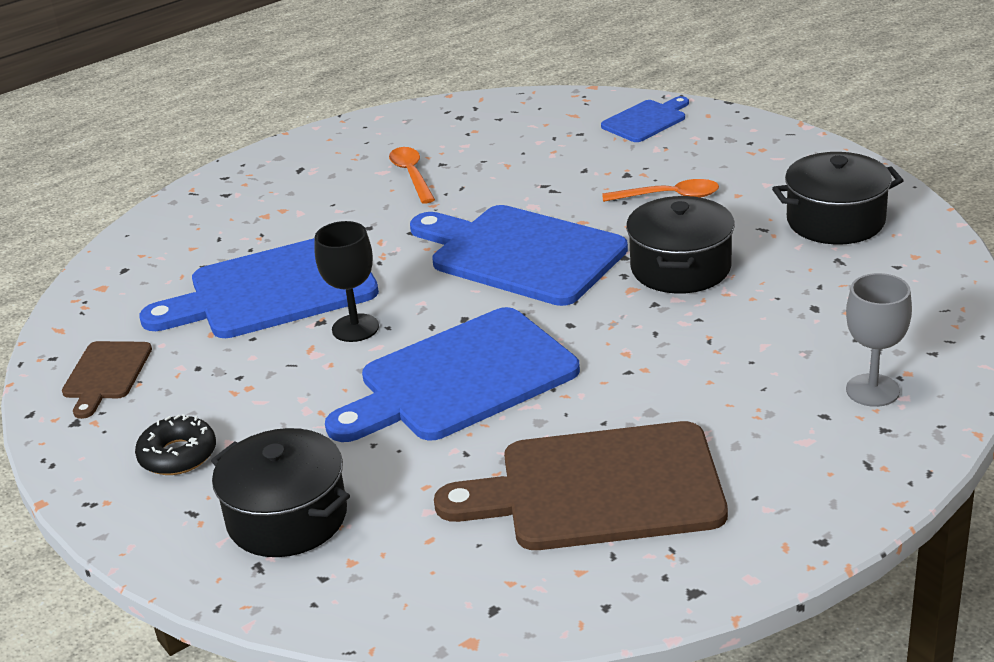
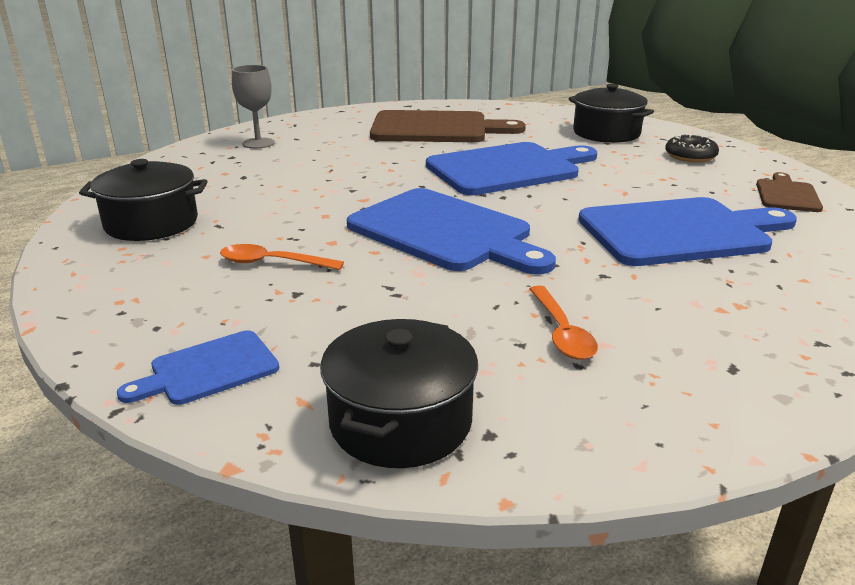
camera: 175 degrees left, 5 degrees down
black goblet [315,221,379,342] -> none
black pot [626,196,735,294] -> black pot moved to [320,319,478,468]

